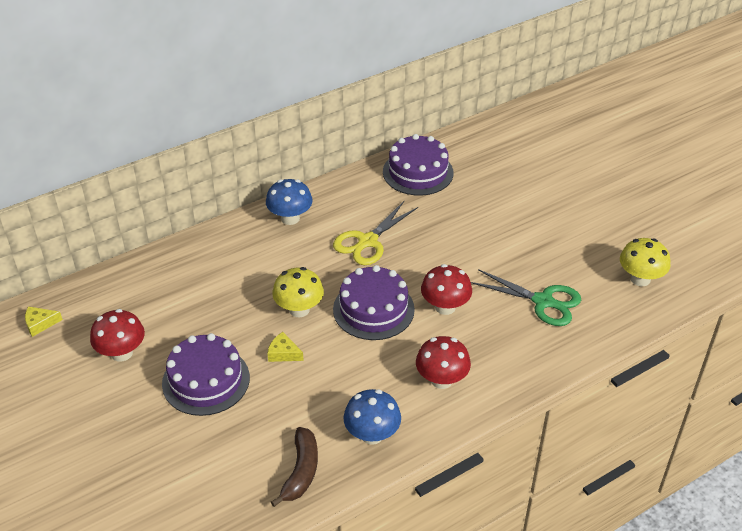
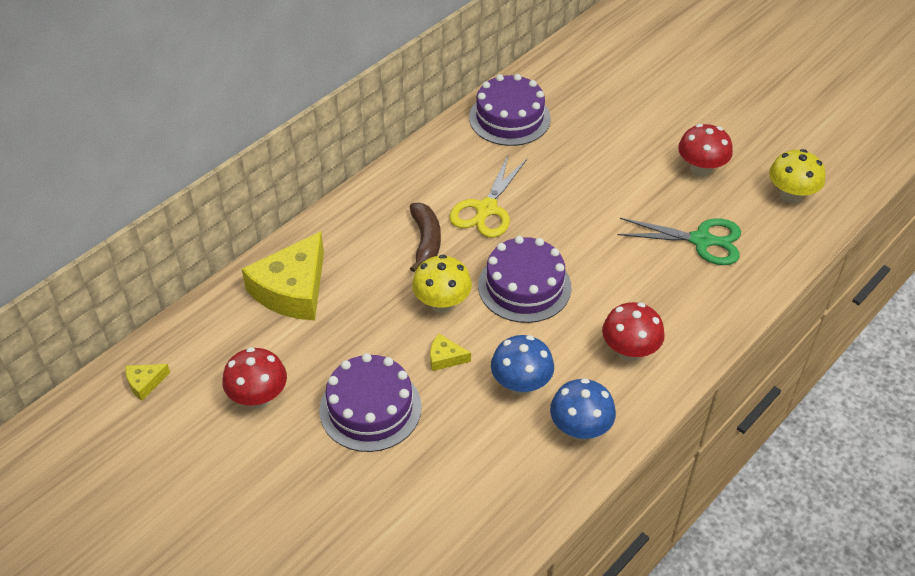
camera: 15 degrees left, 5 degrees up
blue mushroom [266,179,313,225] -> blue mushroom moved to [491,335,554,395]
brown banana [271,427,318,507] -> brown banana moved to [410,203,441,272]
red mushroom [421,264,472,315] -> red mushroom moved to [678,124,733,177]
none -> yellow cheese [242,231,324,321]

